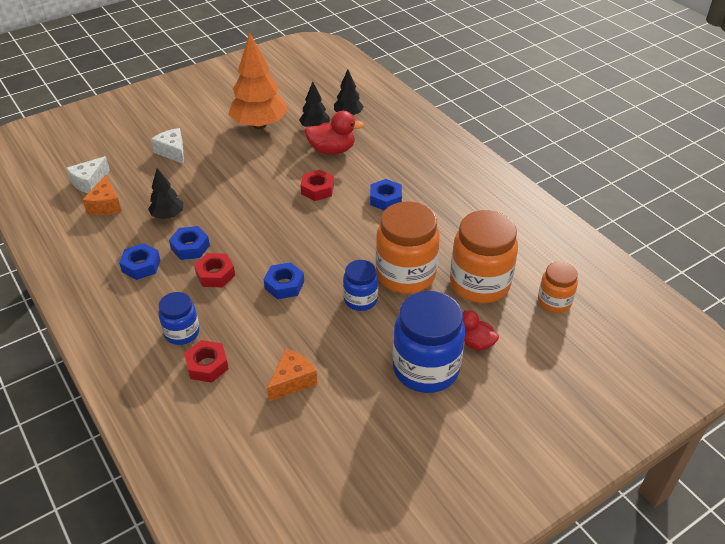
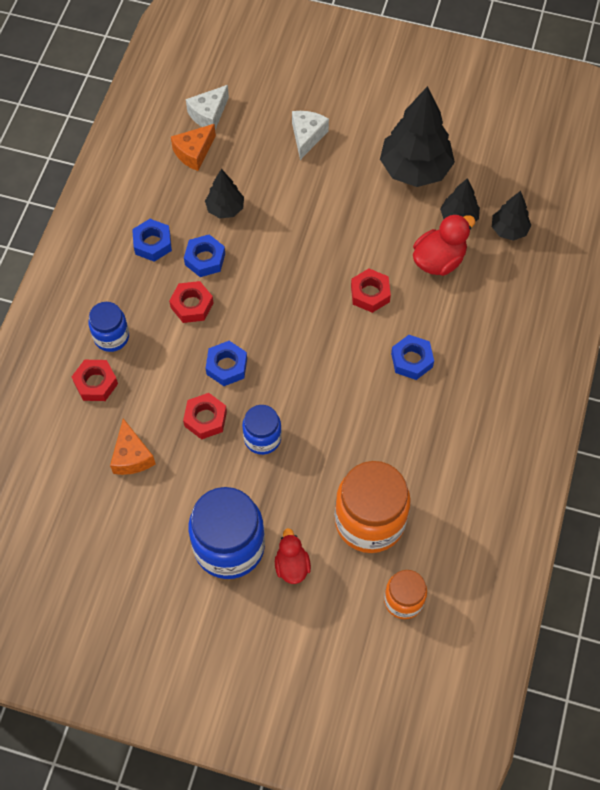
camera: 50 degrees right, 20 degrees up
white cheese [66,156,110,193] -> white cheese turned 45 degrees counterclockwise [186,85,229,129]
orange tree [228,32,288,129] -> black tree [380,86,455,187]
orange cheese [267,349,317,402] -> orange cheese turned 75 degrees clockwise [110,419,156,475]
red duck [304,111,364,155] -> red duck turned 90 degrees counterclockwise [413,214,476,276]
orange jar [376,201,440,294] -> none
none -> red nut [183,393,227,440]

